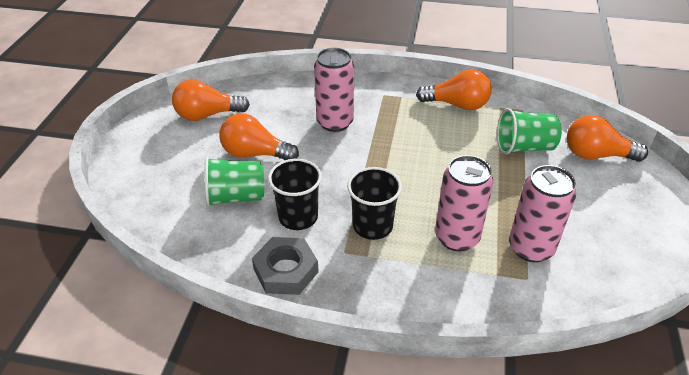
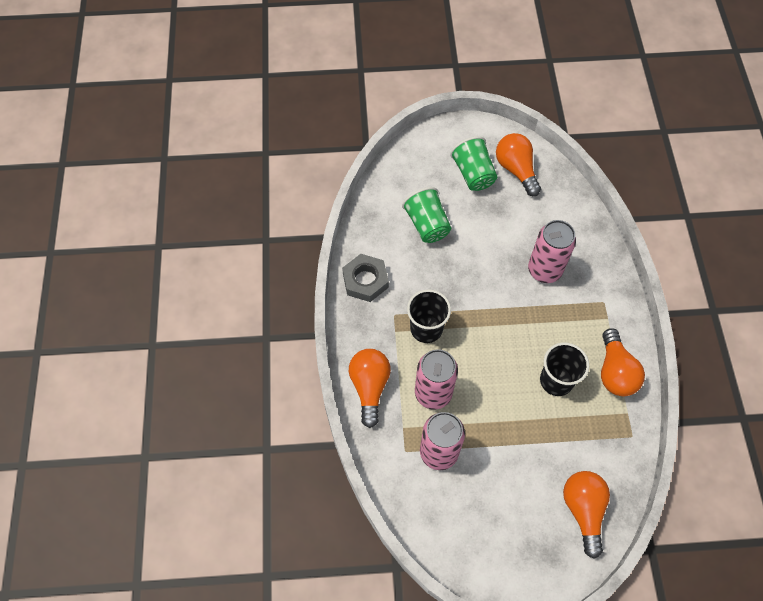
camera: 75 degrees right, 20 degrees up
orange light bulb [219,113,299,160] -> orange light bulb moved to [349,349,391,428]
black cup [268,159,322,230] -> black cup moved to [540,342,589,396]
green cup [497,108,562,154] -> green cup moved to [450,136,497,191]

